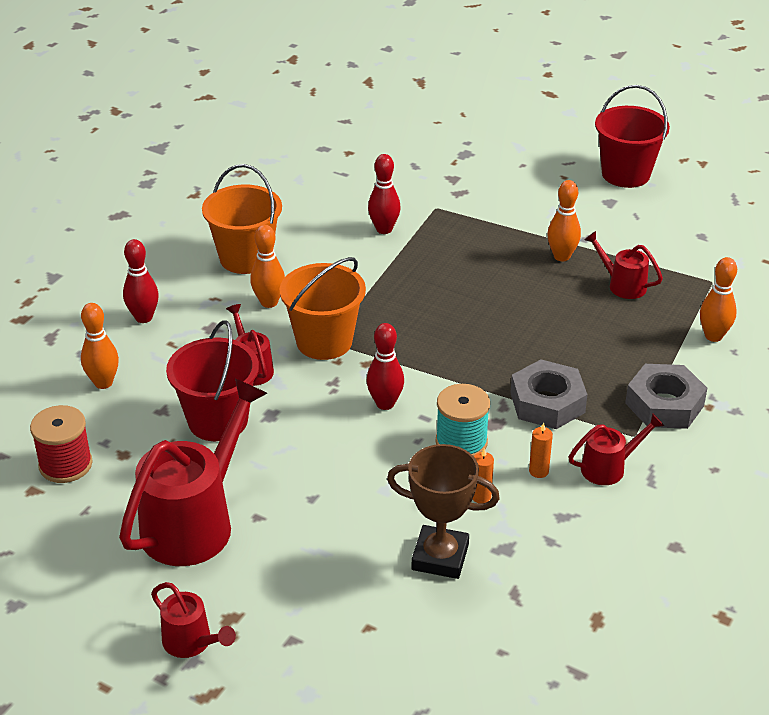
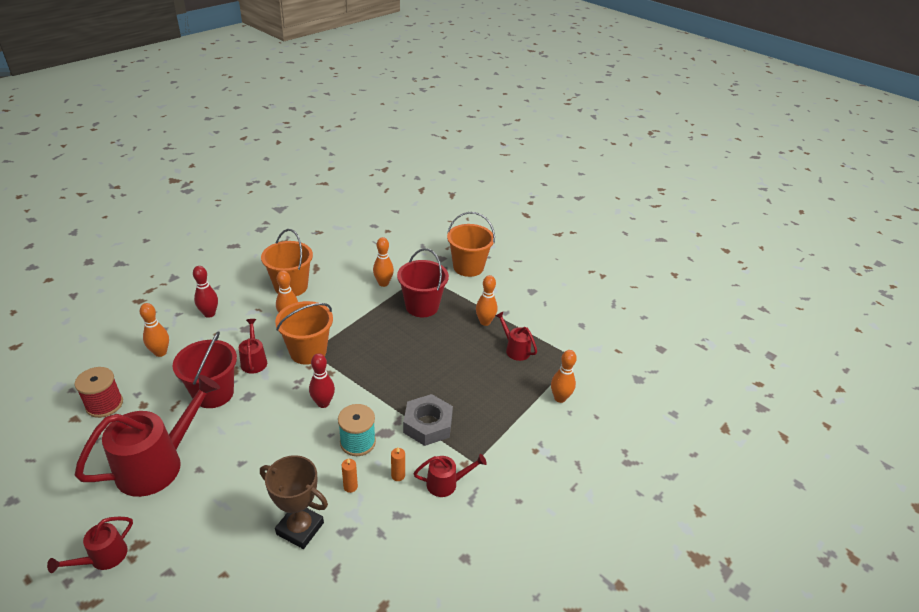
camera: 10 degrees right, 0 degrees up
red watering can [151,582,236,658] -> red watering can turned 75 degrees clockwise [47,517,133,573]
red bowling pin [368,154,400,234] -> orange bowling pin [373,237,394,287]
red bucket [595,85,670,188] -> red bucket moved to [397,248,449,317]
grey nut [625,364,707,429] -> none
none -> orange bucket [447,212,495,277]

